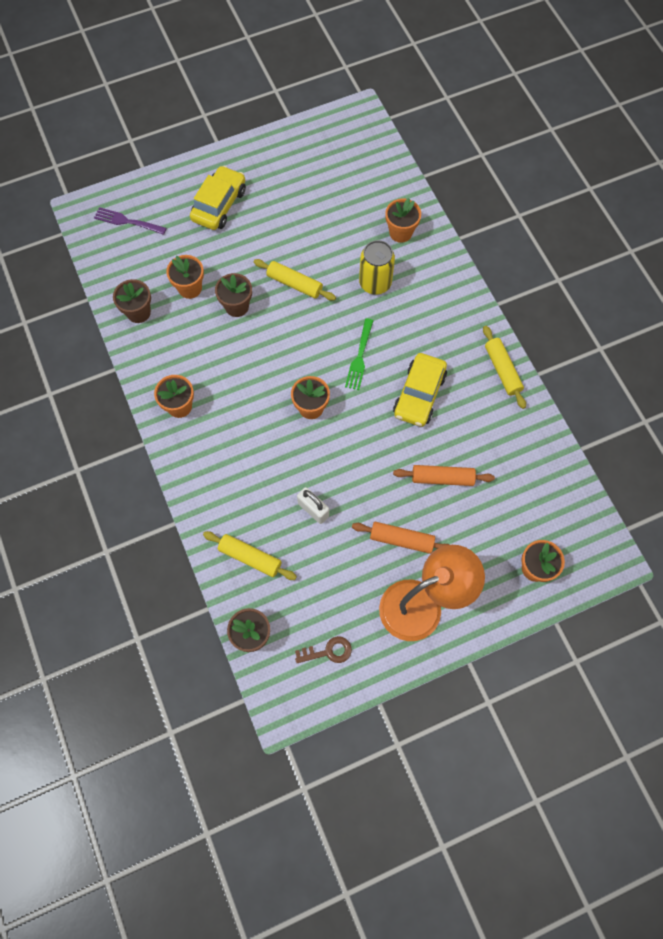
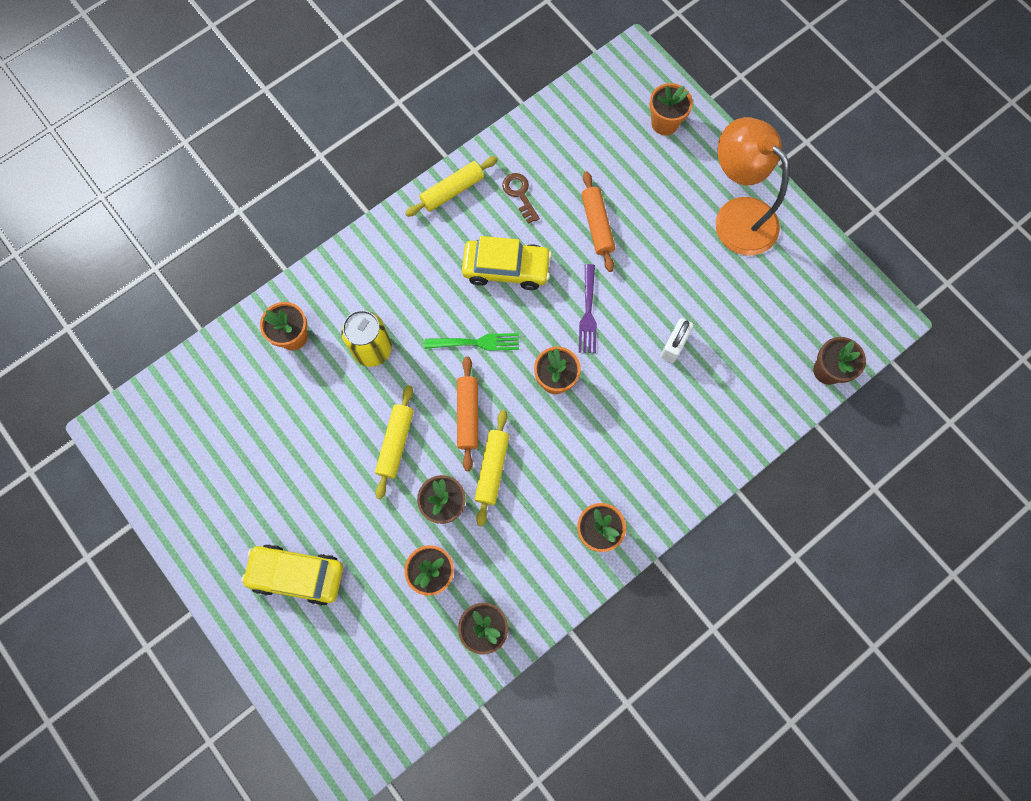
camera: 105 degrees left, 5 degrees up
purple fork [94,207,167,235] -> purple fork moved to [579,264,597,353]
yellow rolling pin [203,531,297,580] -> yellow rolling pin moved to [475,410,509,526]
brown key [295,636,352,663] -> brown key moved to [502,173,540,224]
orange rolling pin [352,522,450,554] -> orange rolling pin moved to [457,356,478,471]

